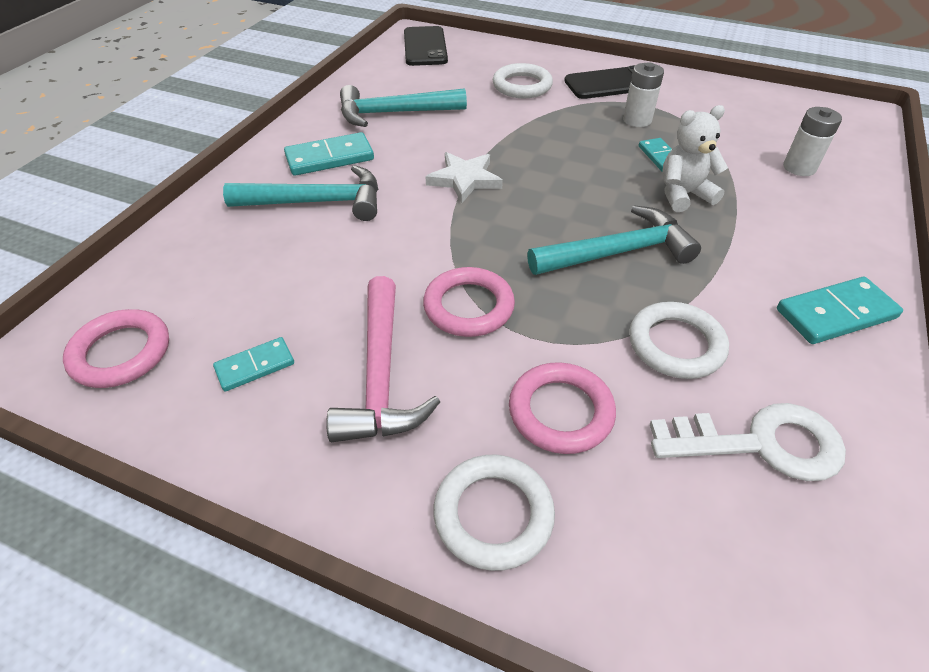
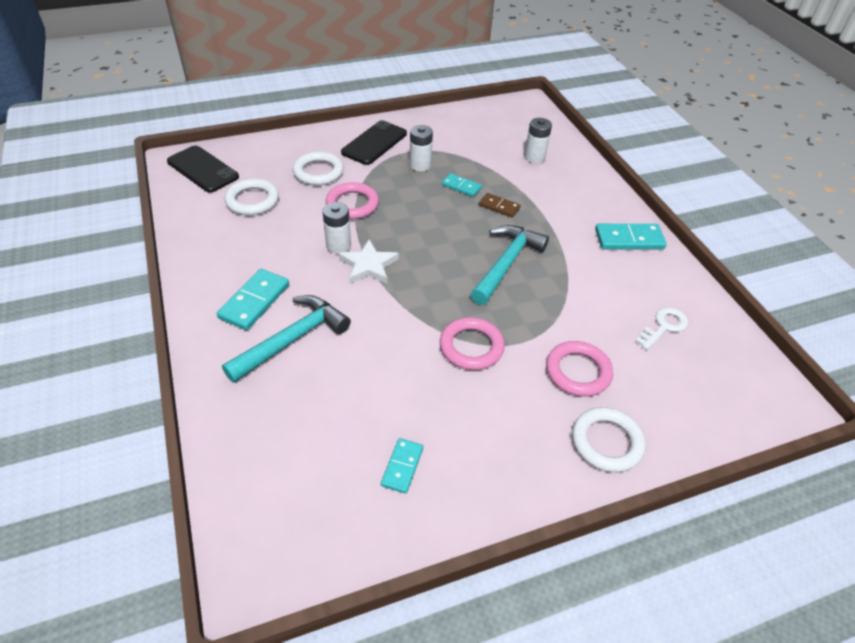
camera: 45 degrees left, 0 degrees up
pink ring [63,309,169,388] -> pink ring moved to [326,182,379,219]
pink hammer [326,276,440,442] -> none
turquoise hammer [340,85,467,127] -> none
white ring [629,302,729,379] -> white ring moved to [225,178,279,215]
white key [650,403,846,481] -> white key [635,307,689,350], size x0.64
white teddy bear [662,105,728,212] -> brown domino [479,193,521,218]
turquoise domino [777,277,903,344] -> turquoise domino turned 60 degrees clockwise [595,224,667,249]
none -> white battery [322,202,351,254]

